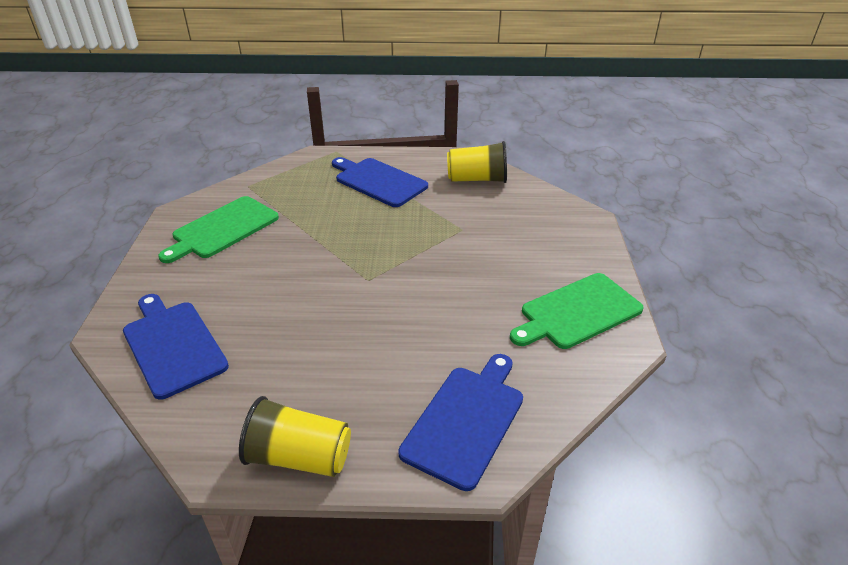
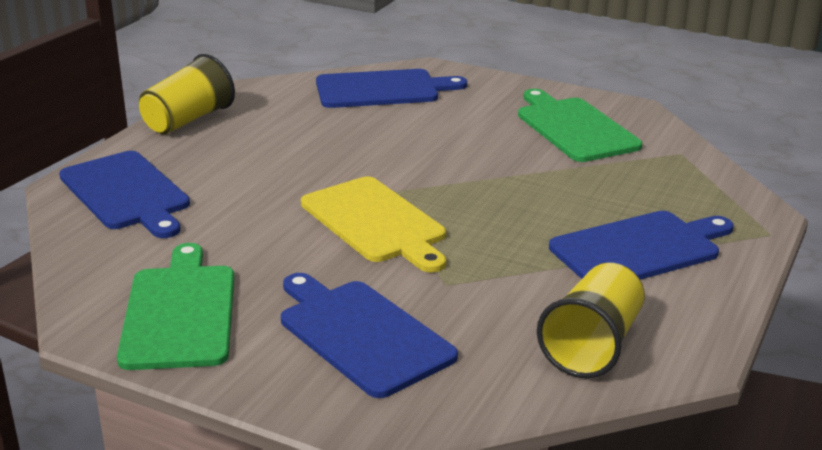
camera: 115 degrees right, 10 degrees down
none -> blue cutting board [281,273,458,398]
none -> yellow cutting board [301,177,446,272]

